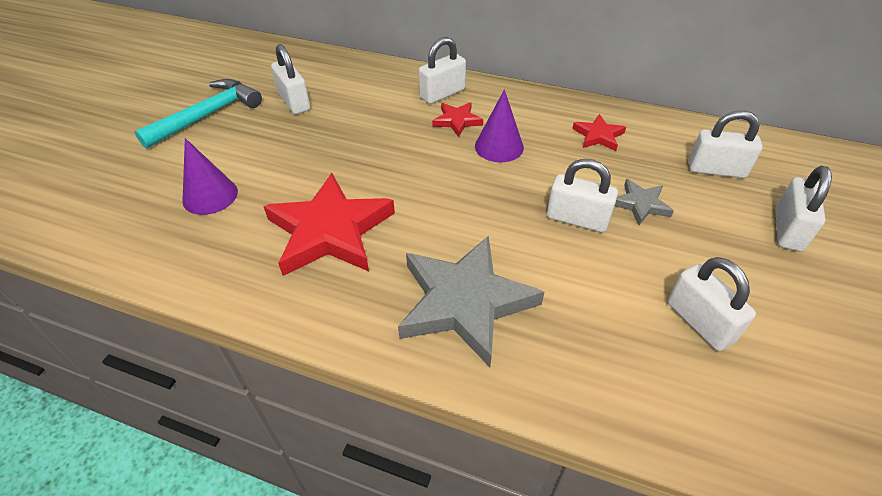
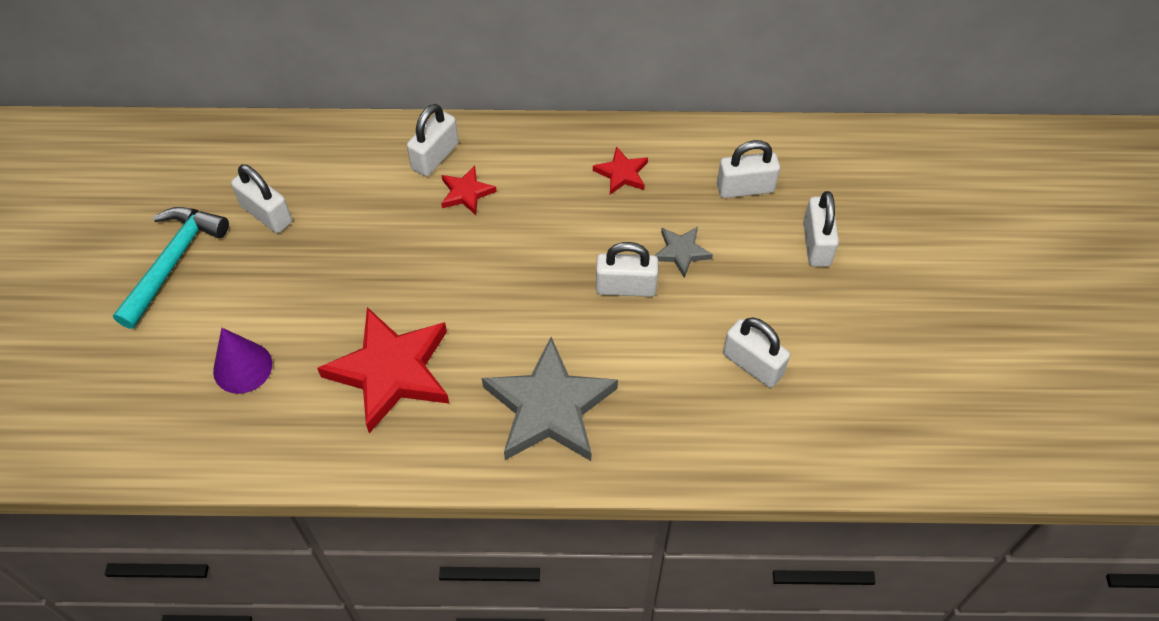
camera: 20 degrees left, 10 degrees up
purple cone [475,89,524,162] -> none

